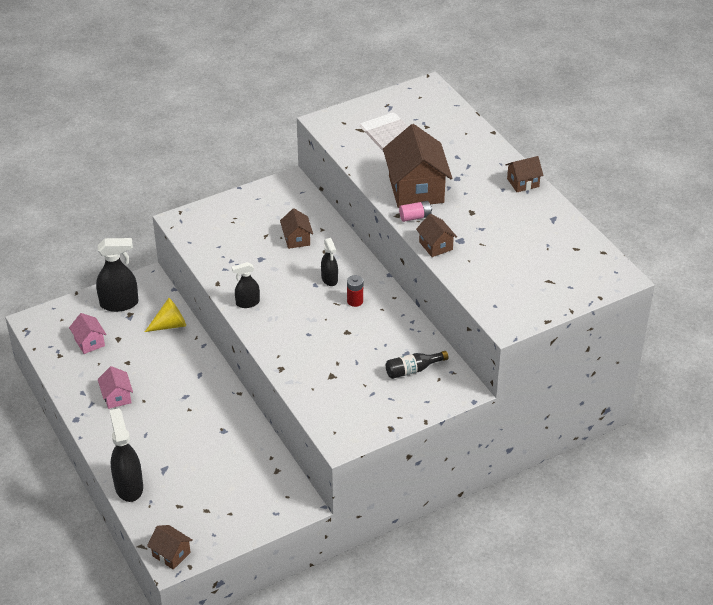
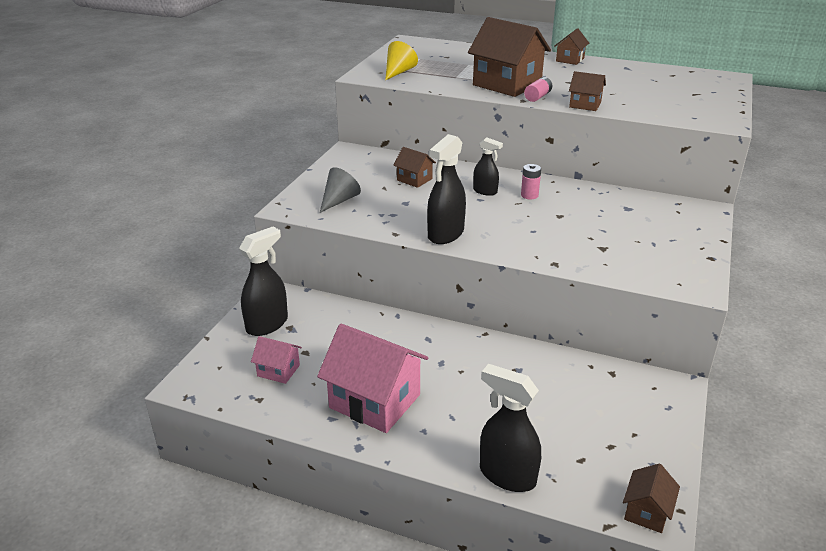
camera: 40 degrees left, 10 degrees down
pink house [98,366,133,409] -> pink house [317,324,429,433], size x2.02
yellow cone [145,298,186,332] -> yellow cone moved to [385,41,418,80]
brown house [147,525,193,570] -> brown house turned 60 degrees counterclockwise [623,464,680,533]
black spray bottle [232,262,260,308] -> black spray bottle [427,134,466,244], size x1.68
red battery [347,275,363,307] -> pink battery [521,164,541,199]
black bottle [386,351,448,379] -> none
none -> grey cone [320,167,361,213]

